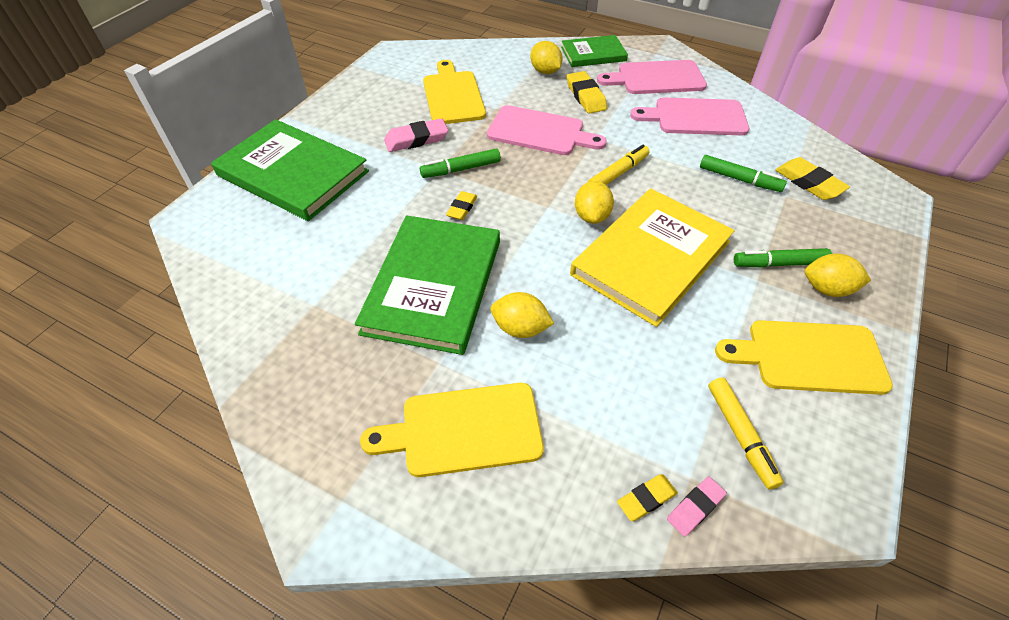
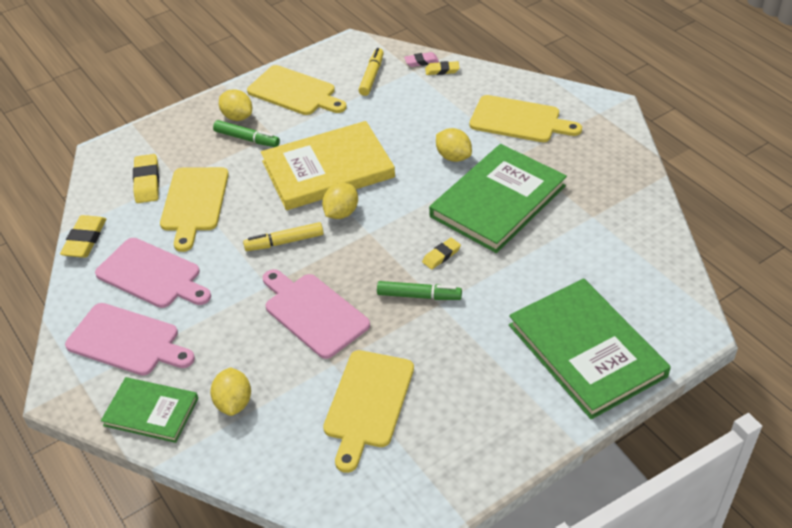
camera: 150 degrees left, 5 degrees down
pink eraser [384,119,448,152] -> none
yellow eraser [567,71,607,114] -> yellow eraser moved to [60,215,106,258]
green marker [700,155,787,192] -> yellow cutting board [160,167,229,252]

